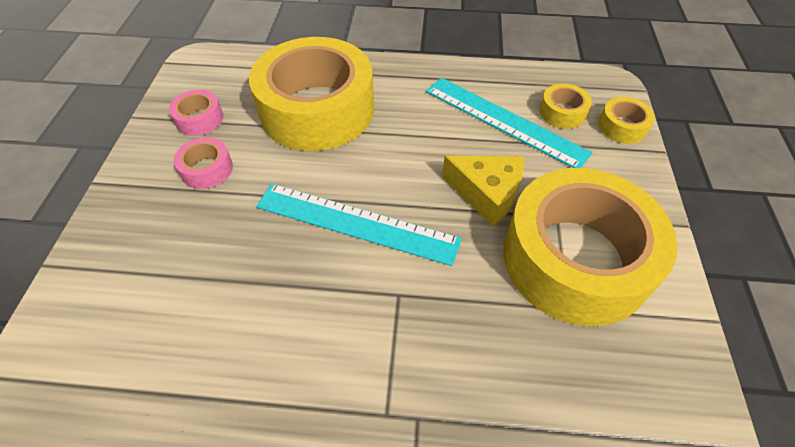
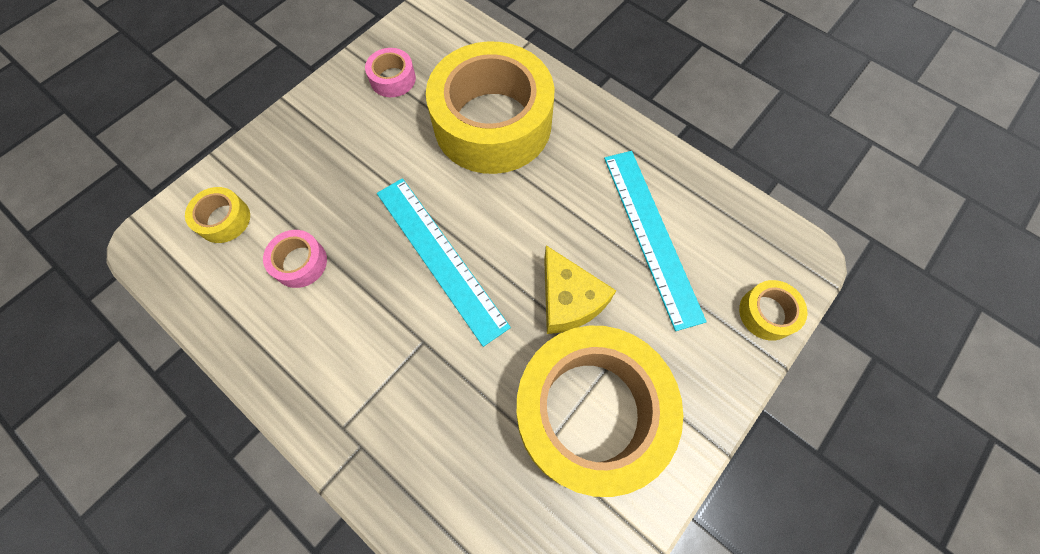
camera: 35 degrees right, 15 degrees up
pink tape [174,137,233,189] -> pink tape moved to [263,230,327,288]
yellow tape [539,83,592,129] -> yellow tape moved to [185,187,250,243]

